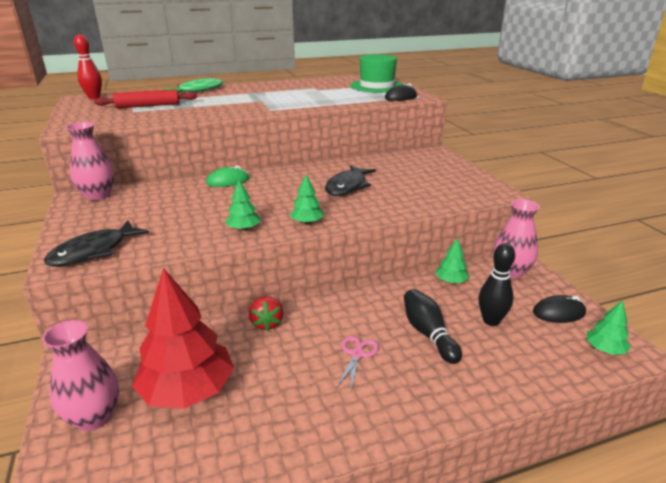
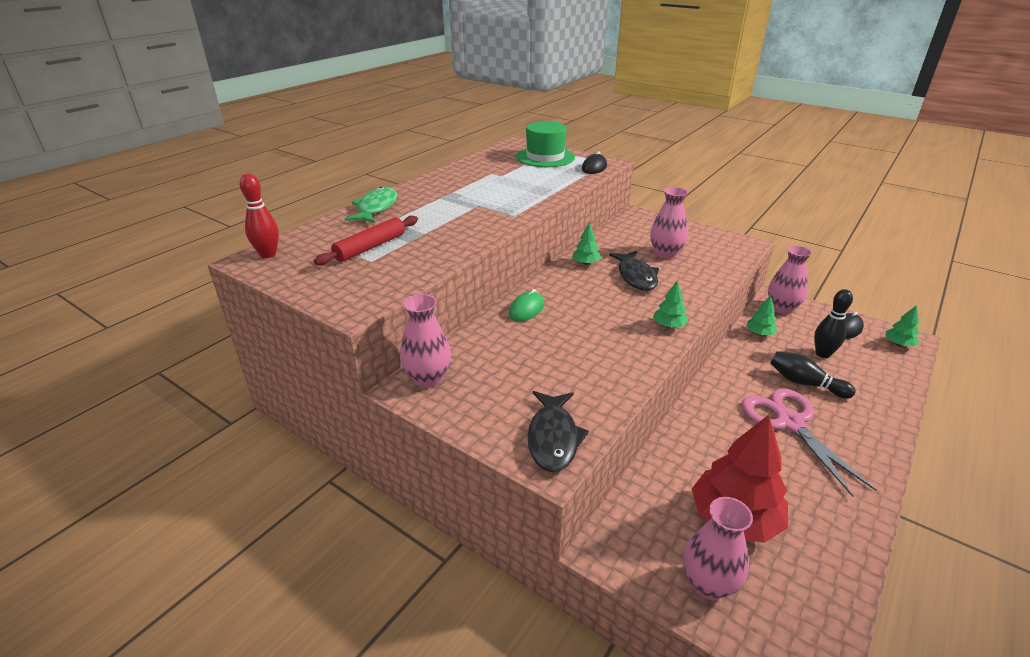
camera: 35 degrees left, 5 degrees up
green tree [225,180,260,231] -> green tree moved to [572,223,601,265]
red strawberry [249,296,283,331] -> none
pink scissors [336,336,379,391] -> pink scissors [742,388,877,497], size x2.11
none -> pink vase [650,187,688,259]

